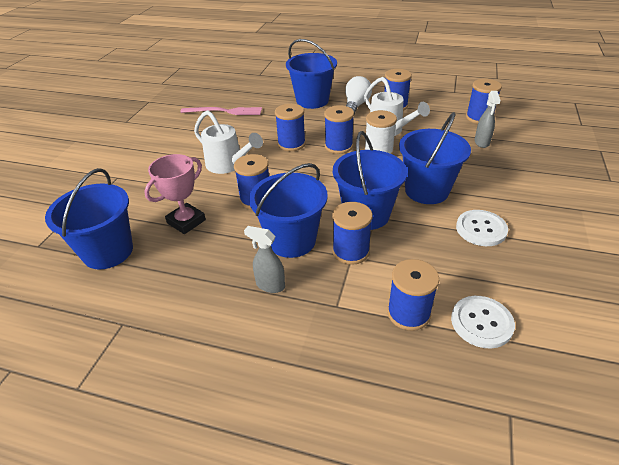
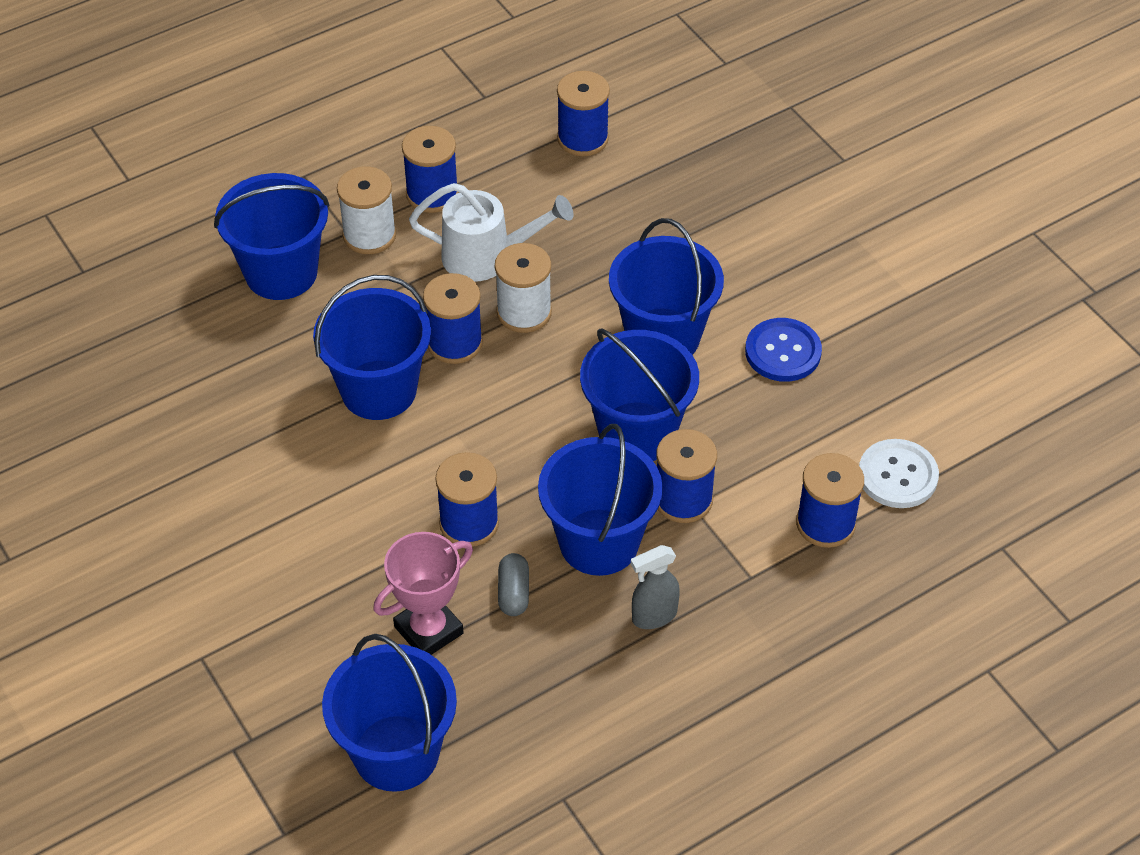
camera: 50 degrees left, 10 degrees up
pink trophy [144,154,206,234] -> pink trophy turned 60 degrees clockwise [373,532,473,655]
pink fork [180,107,262,115] -> none
white watering can [194,110,263,174] -> none
blue spool [275,104,306,151] -> blue bucket [313,275,431,420]
white light bulb [345,76,372,115] -> white spool [337,166,396,254]
white button [456,210,508,246] -> blue button [745,318,822,382]
grey spray bottle [475,91,501,148] -> none
none -> grey capsule [498,553,529,616]

